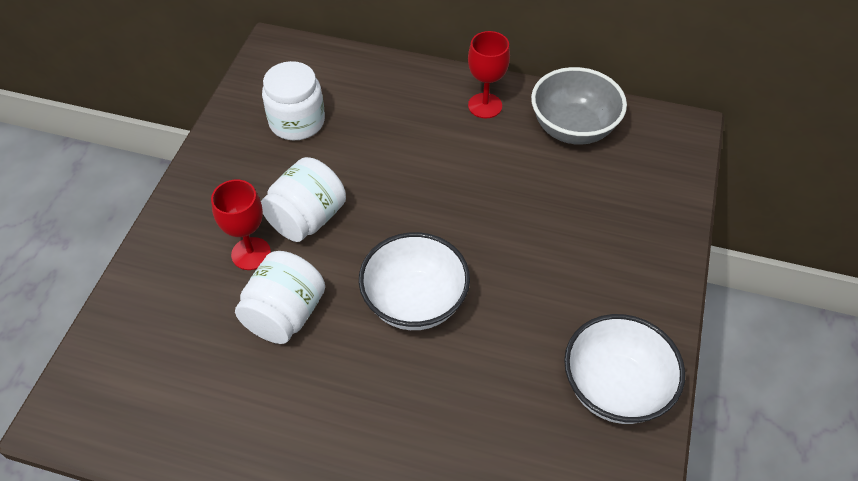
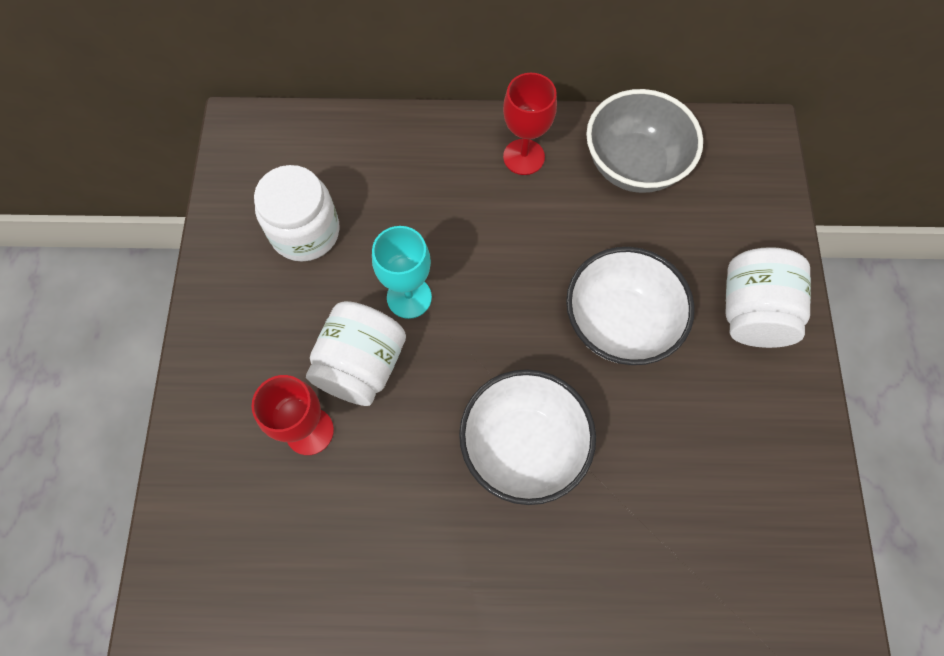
camera: 15 degrees left, 15 degrees up
white jar [235,251,325,344] -> white jar moved to [725,247,811,348]
white bowl [564,314,685,424] -> white bowl moved to [566,247,695,365]
none -> turquoise goblet [372,226,432,319]

